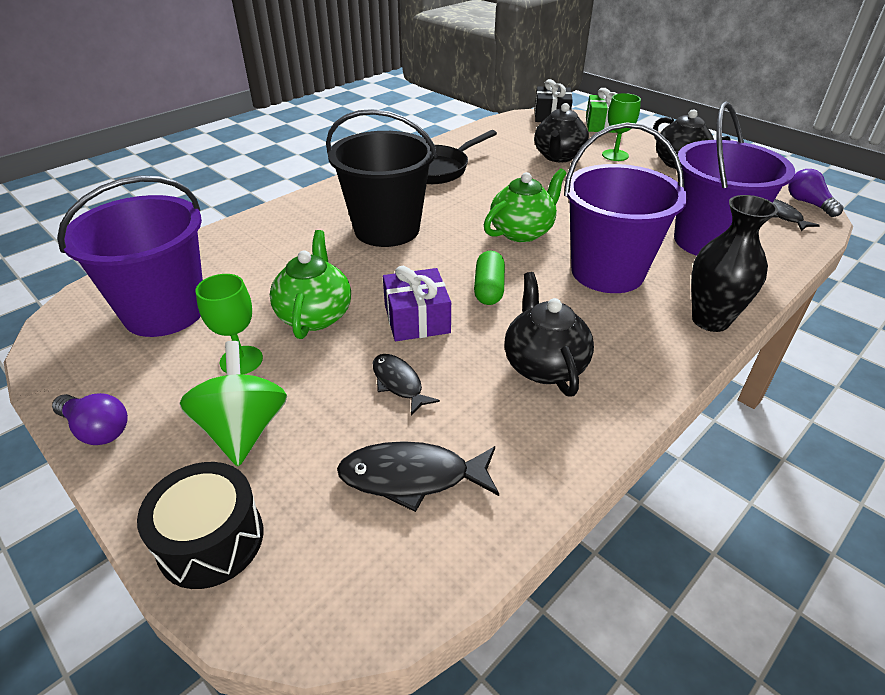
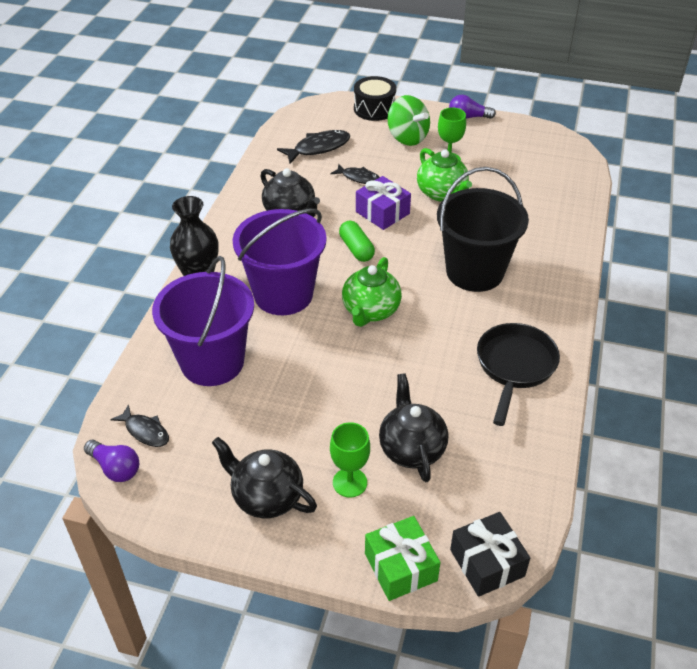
camera: 150 degrees right, 5 degrees up
purple bucket [57,175,203,337] -> none

